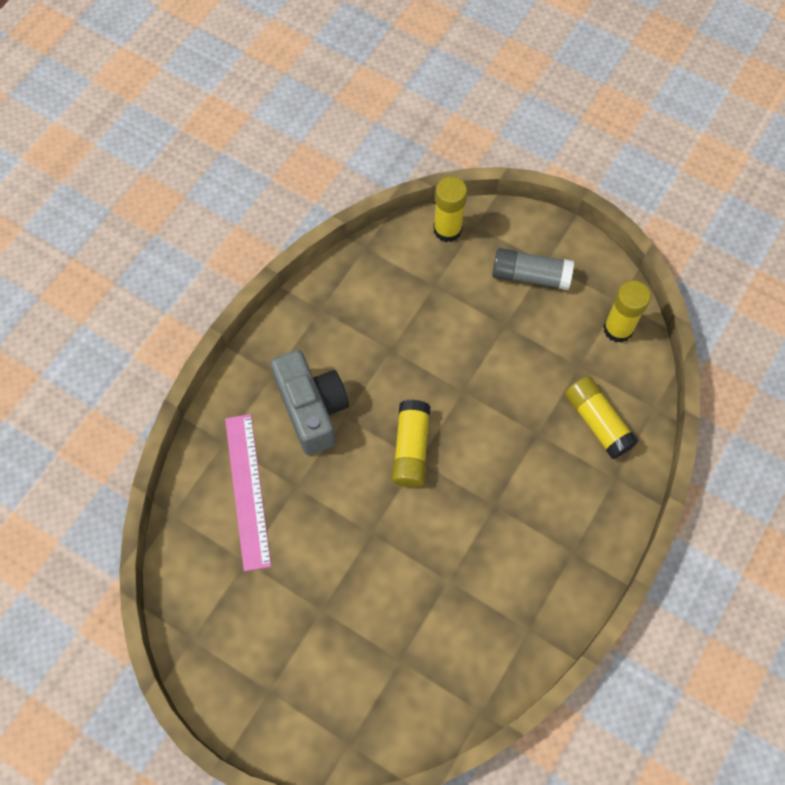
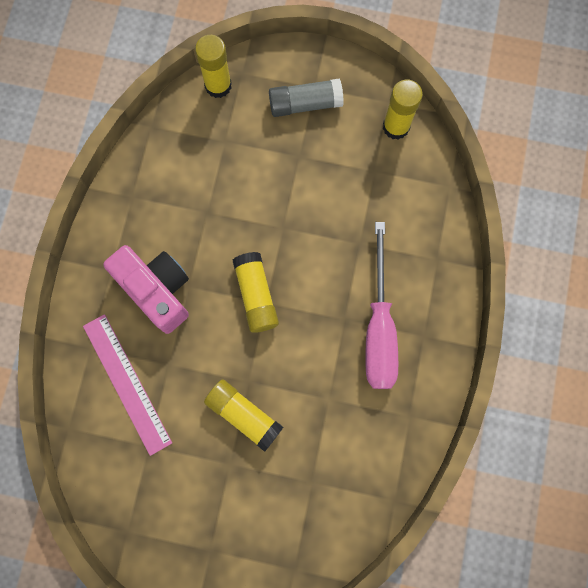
camera: 20 degrees left, 10 degrees up
grey camera [271,350,349,455] -> pink camera [103,245,189,334]
yellow glue stick [565,376,638,459] -> yellow glue stick moved to [204,379,284,452]
none -> pink screwdriver [365,222,398,389]

